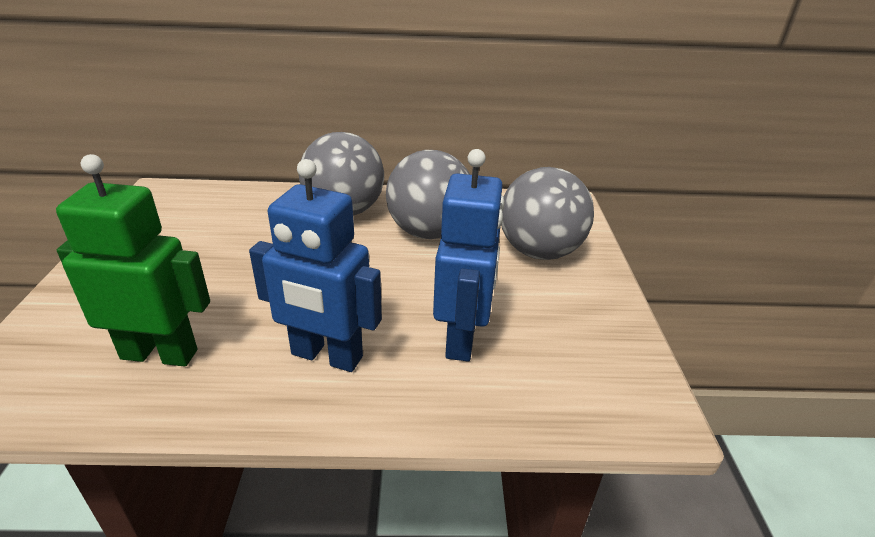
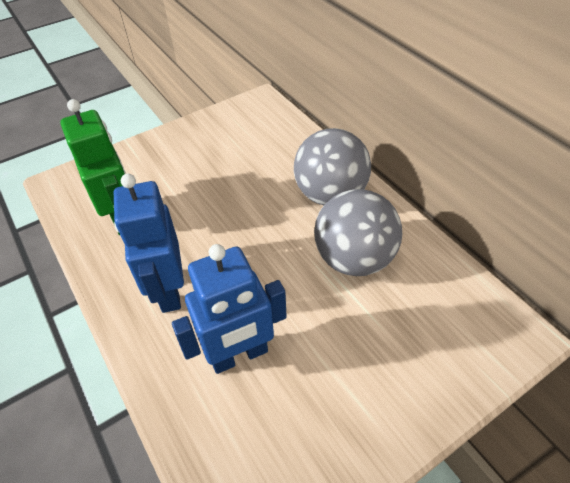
camera: 60 degrees right, 15 degrees up
grey ball [501,167,594,260] -> none

